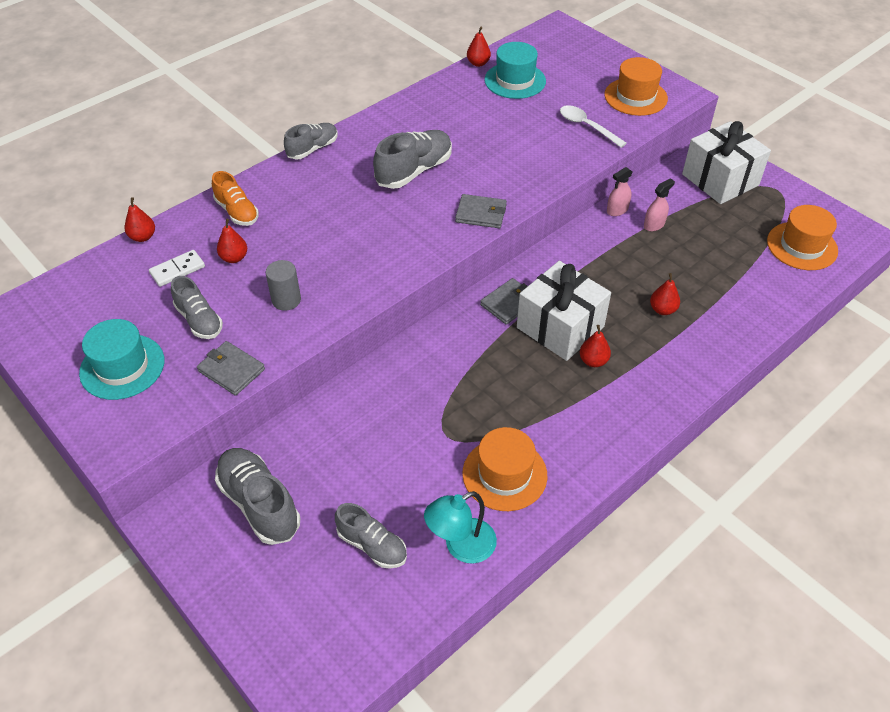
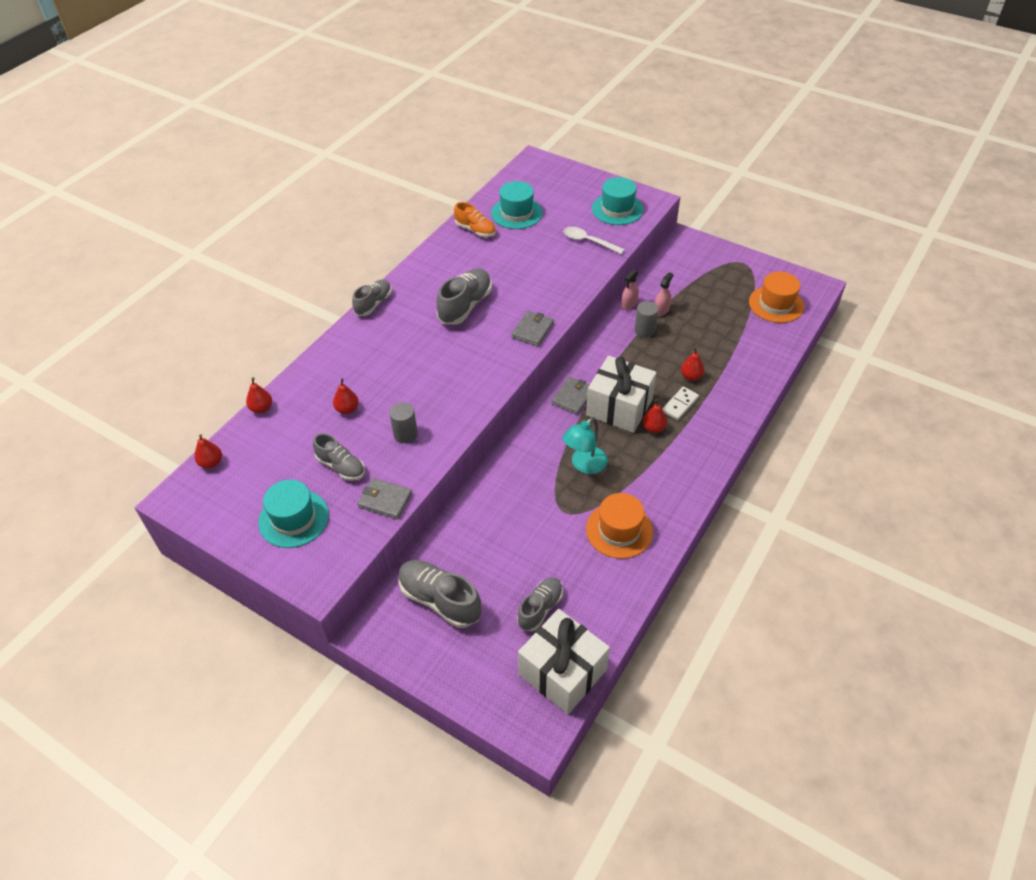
camera: 15 degrees left, 0 degrees up
white domino [149,250,205,287] -> white domino moved to [662,387,699,420]
orange shoe [212,171,259,226] -> orange shoe moved to [454,202,496,237]
grey shoe [335,503,407,569] -> grey shoe turned 75 degrees counterclockwise [517,577,563,631]
turquoise lamp [424,491,497,564] -> turquoise lamp moved to [562,417,608,474]
grey wallet [455,194,507,228] -> grey wallet turned 60 degrees counterclockwise [511,311,554,346]
red pear [467,27,491,67] -> red pear moved to [194,434,222,469]
orange hat [604,57,668,116] -> turquoise hat [592,177,643,225]
white gift [682,121,771,204] -> white gift moved to [518,609,610,714]
none -> grey cylinder [635,301,658,338]

